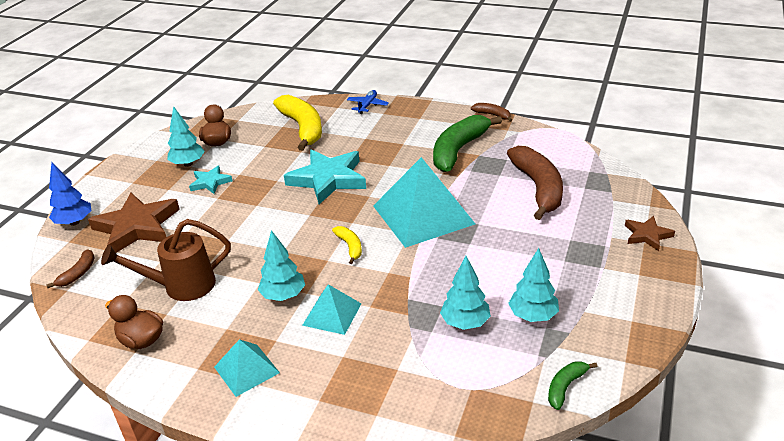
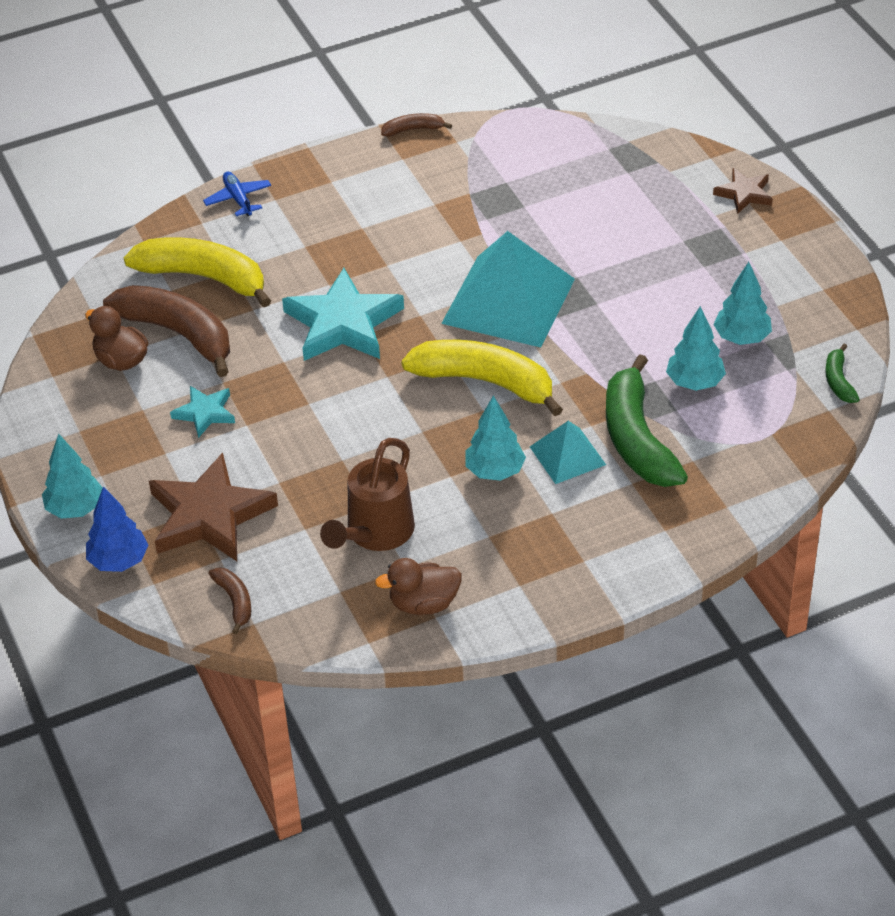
camera: 45 degrees left, 10 degrees up
turquoise tree [167,106,205,167] -> turquoise tree moved to [42,434,103,519]
turquoise pyramid [214,339,280,397] -> none
yellow banana [332,226,362,264] -> yellow banana [401,340,563,416], size x2.16
green banana [433,115,502,172] -> green banana moved to [606,354,688,487]
brown banana [507,146,563,220] -> brown banana moved to [103,285,230,377]

